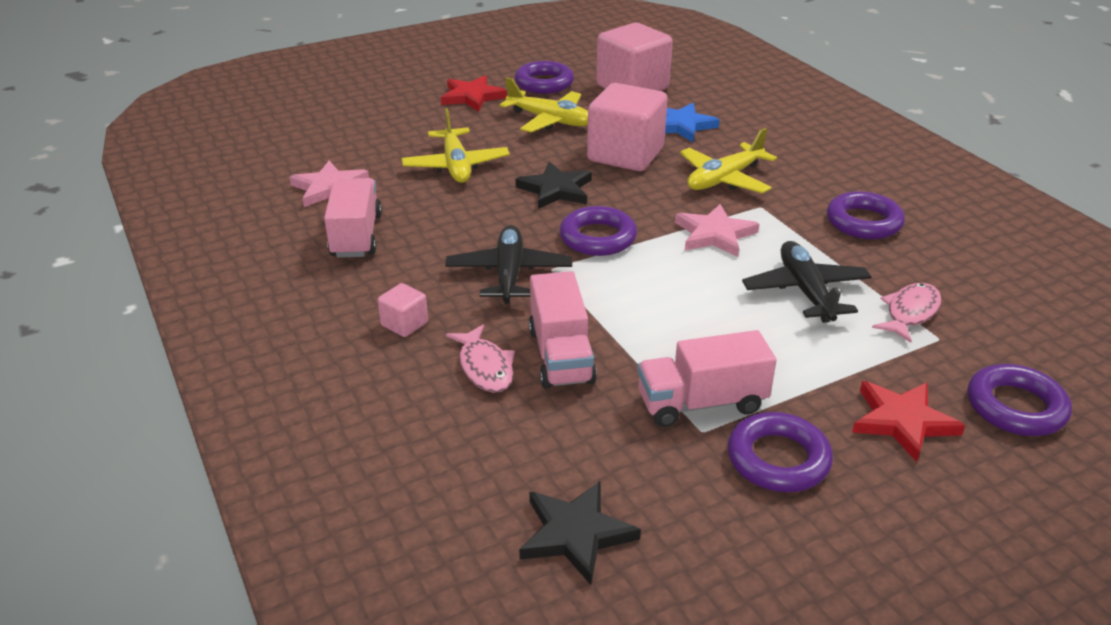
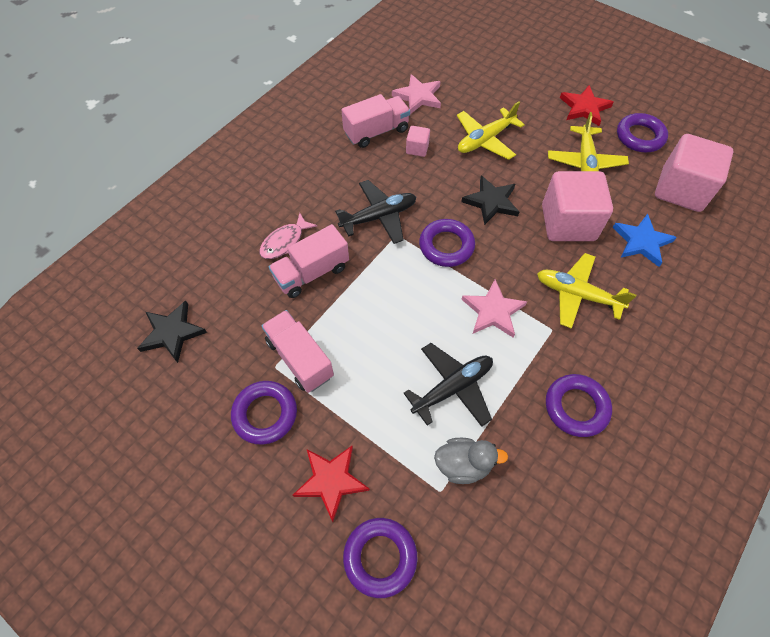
camera: 65 degrees right, 25 degrees up
pink cube [378,283,428,337] -> pink cube moved to [406,126,430,157]
pink fish [872,283,942,343] -> grey duck [434,438,508,484]

